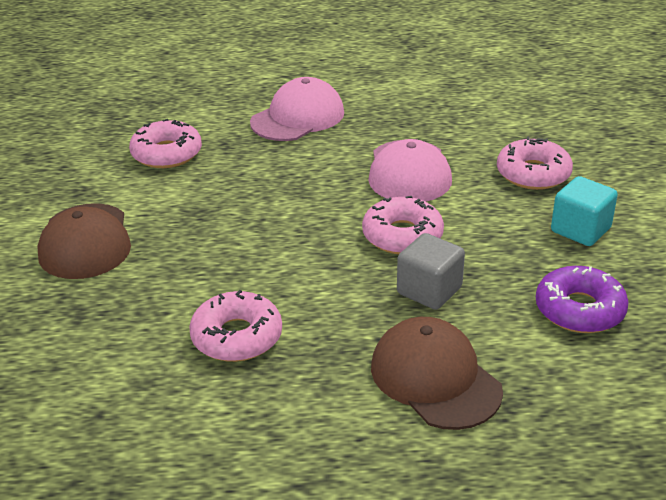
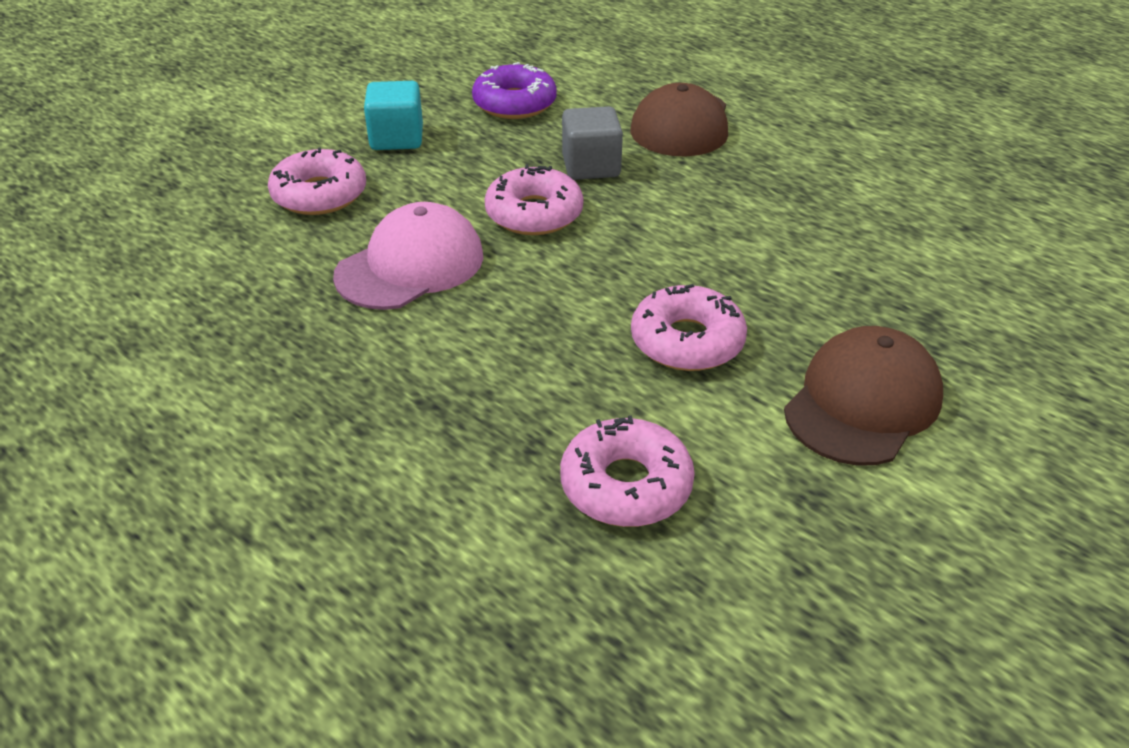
camera: 135 degrees left, 5 degrees up
pink donut [189,290,282,362] -> pink donut moved to [631,284,747,371]
pink cap [250,77,344,141] -> none

